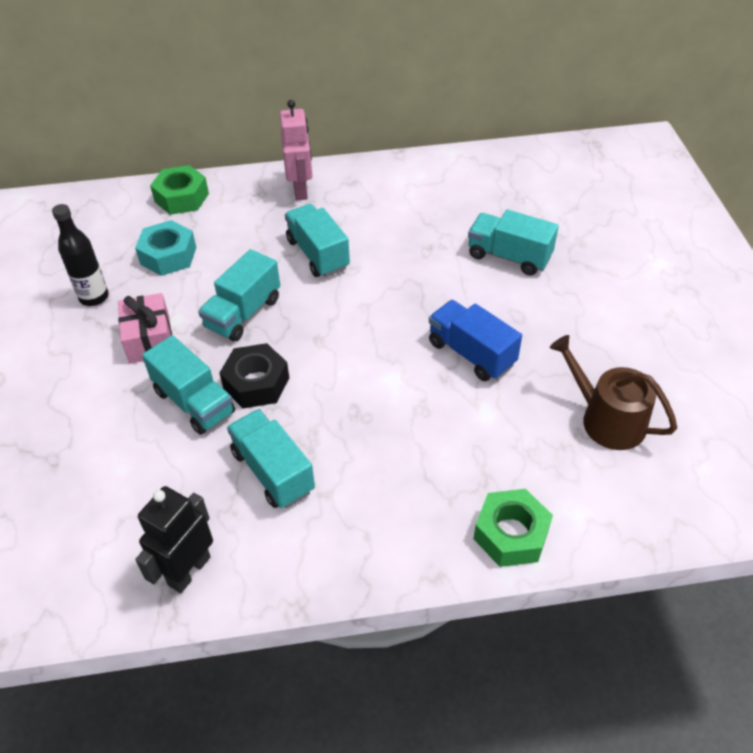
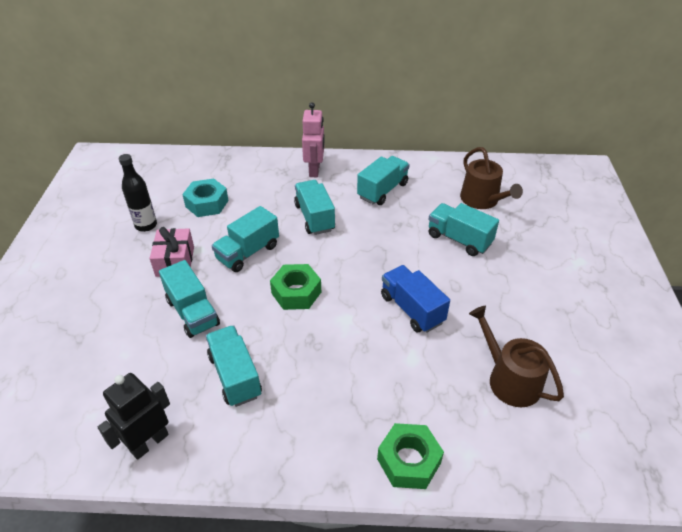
camera: 10 degrees right, 5 degrees down
green nut [150,165,209,215] -> green nut moved to [270,264,321,310]
black nut [219,343,289,408] -> none
none -> turquoise truck [357,156,410,205]
none -> brown watering can [460,147,523,209]

